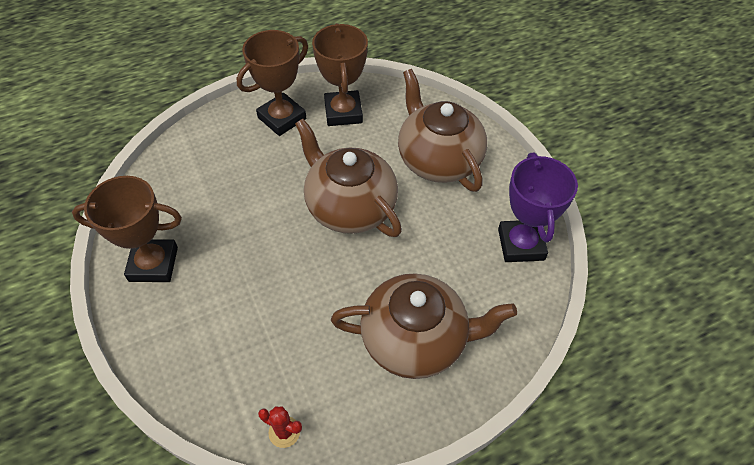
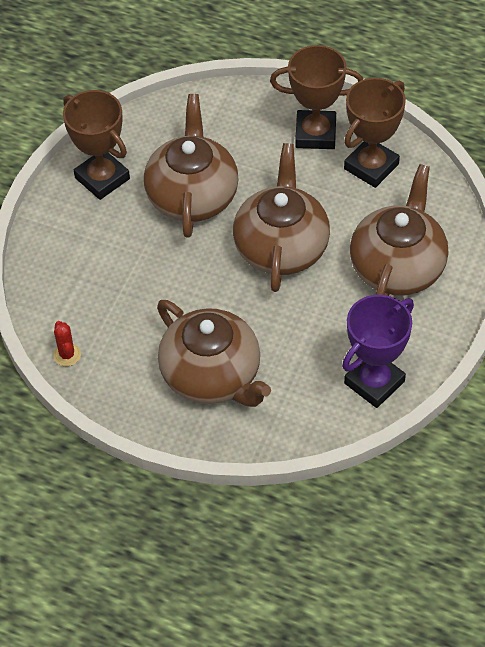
camera: 50 degrees right, 0 degrees up
none -> brown teapot [144,94,239,238]

